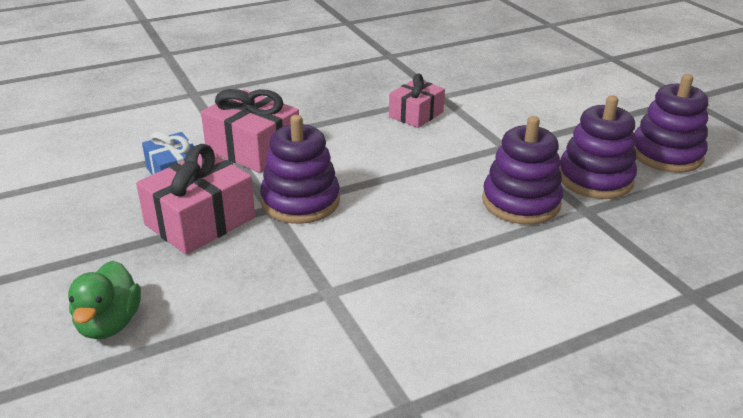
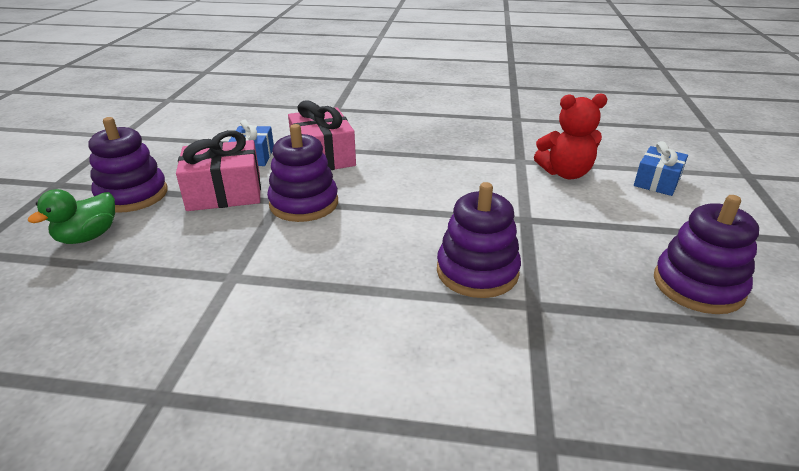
camera: 35 degrees right, 0 degrees up
pink gift [389,74,445,128] -> none
purple stacking toy [559,95,637,199] -> purple stacking toy moved to [88,117,167,213]
none -> red teddy bear [534,93,607,180]
none -> blue gift [634,141,688,196]

